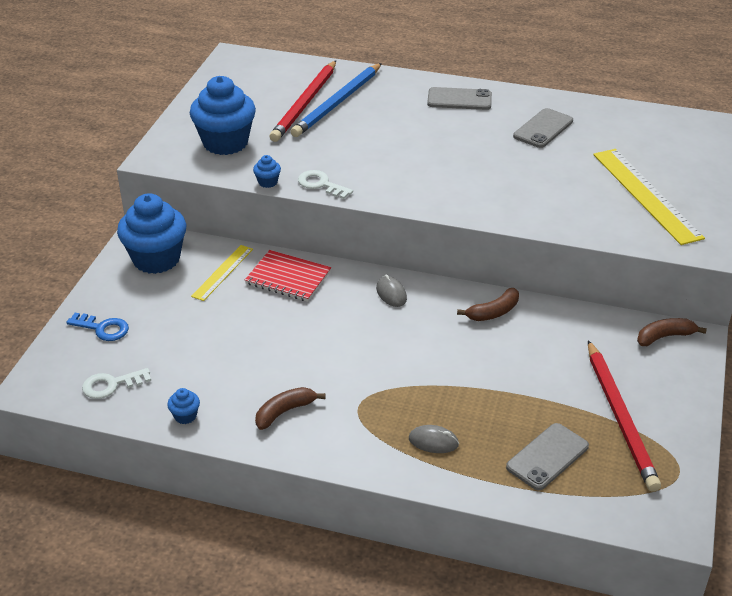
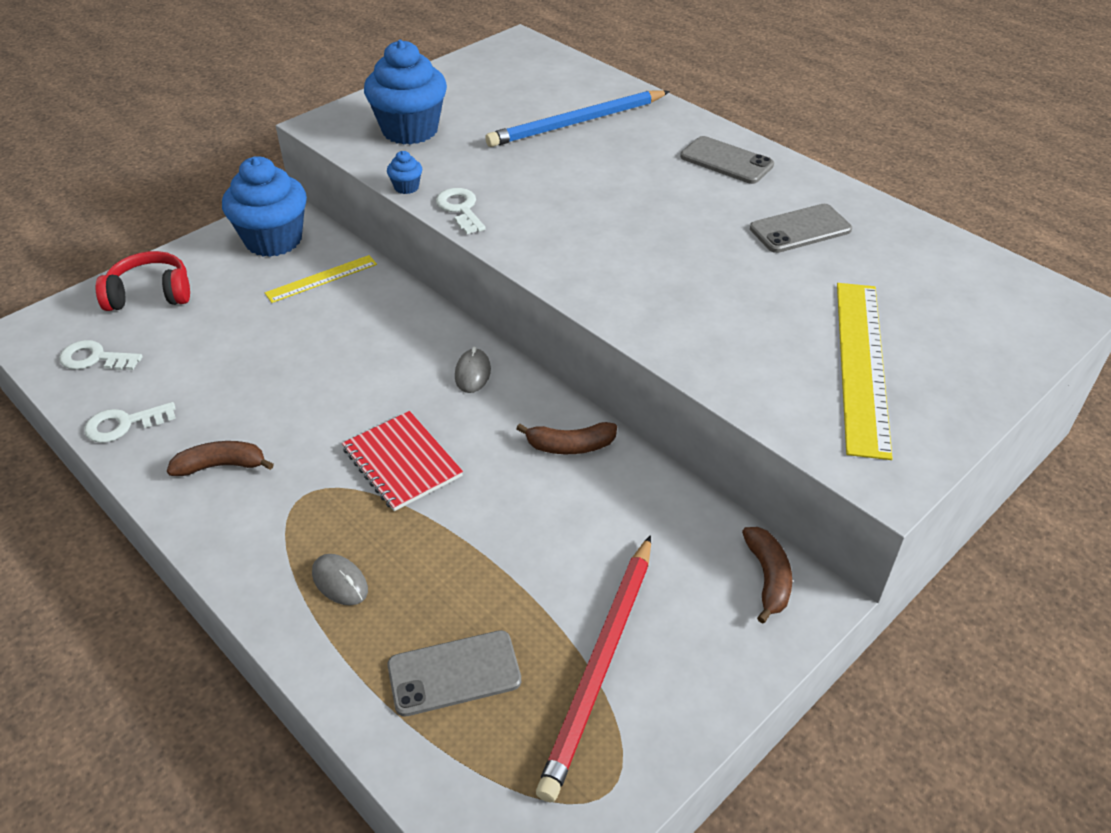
camera: 30 degrees right, 5 degrees up
blue key [66,313,129,341] -> red headphones [95,251,190,311]
blue cupcake [167,388,200,424] -> white key [84,402,176,443]
red notebook [245,250,331,302] -> red notebook moved to [342,411,463,511]
red pencil [269,60,336,142] -> none
brown banana [637,318,707,346] -> brown banana turned 75 degrees clockwise [742,527,792,624]

